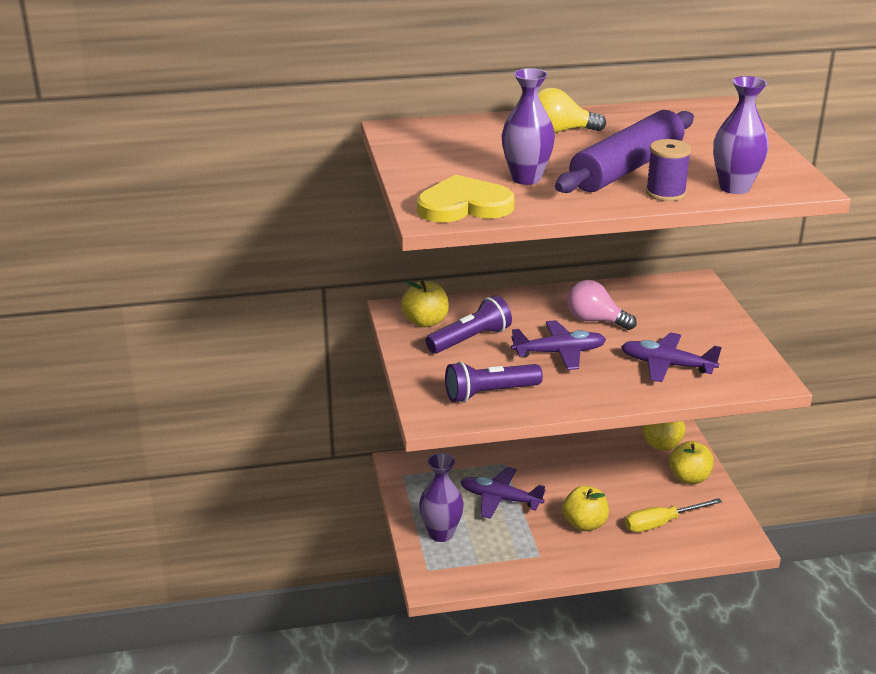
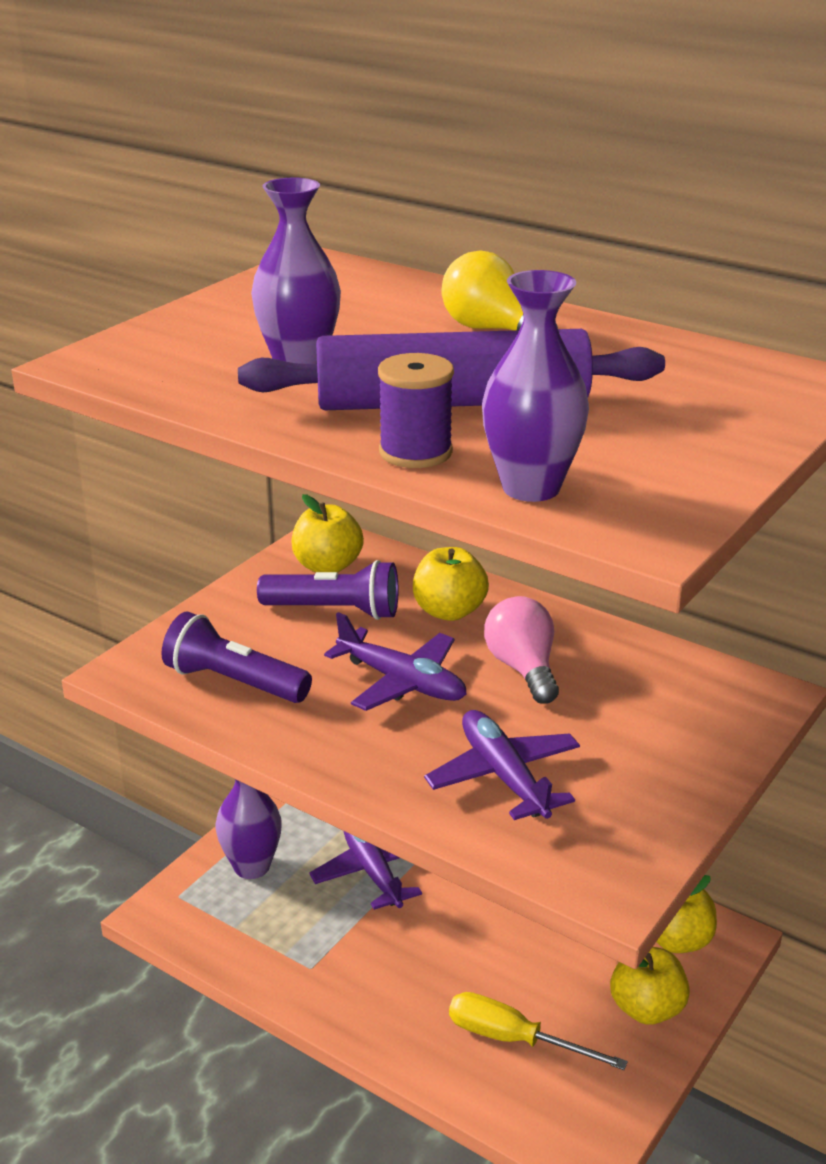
camera: 45 degrees right, 0 degrees up
yellow heart [417,174,515,222] -> none
yellow apple [562,486,609,531] -> yellow apple moved to [413,547,489,621]

